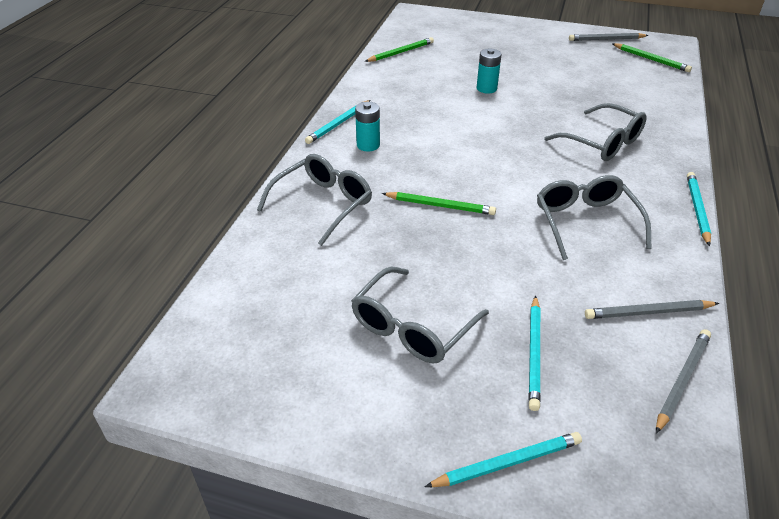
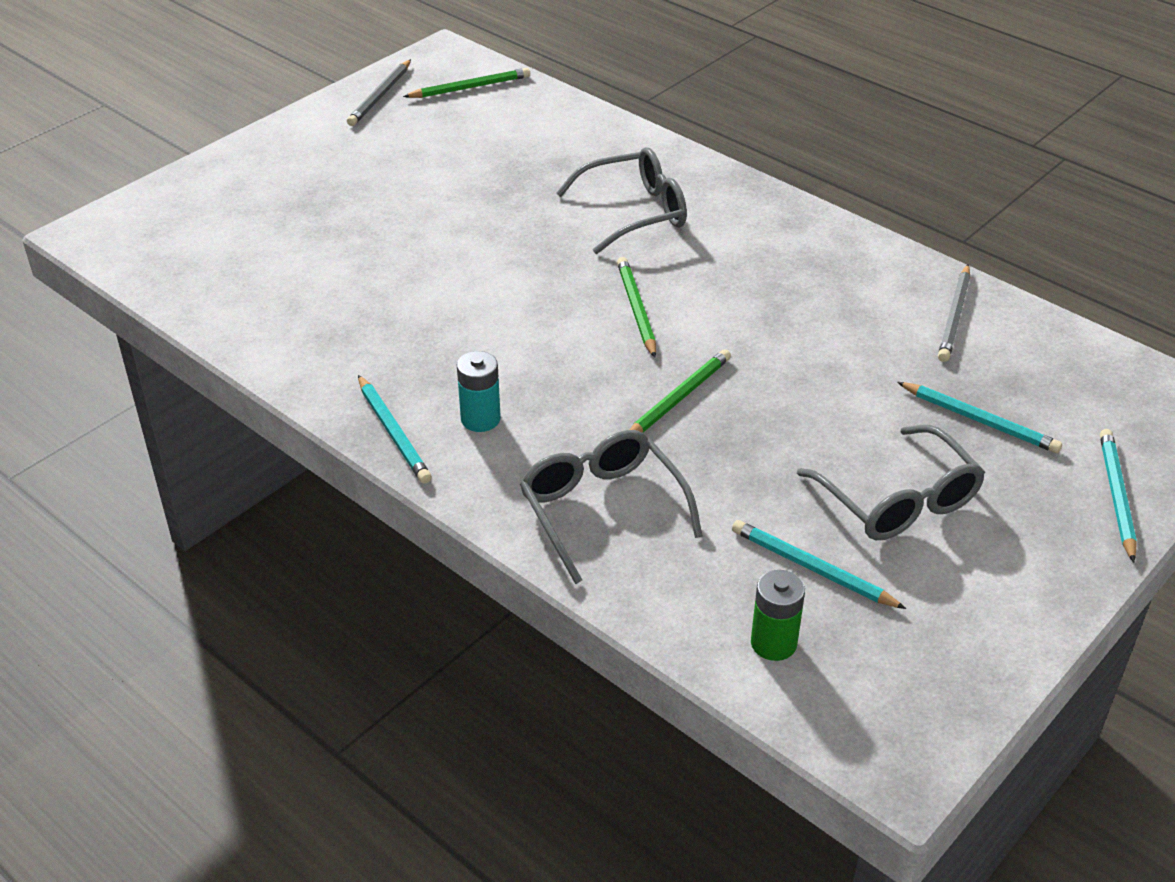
camera: 65 degrees left, 0 degrees up
green pencil [365,37,434,62] -> green pencil moved to [617,257,656,358]
turquoise battery [477,49,501,93] -> none
grey glasses [537,175,652,260] -> none
grey pencil [656,329,711,433] -> none
turquoise pencil [687,172,711,246] -> turquoise pencil moved to [732,520,906,609]
none -> green battery [751,570,805,661]

